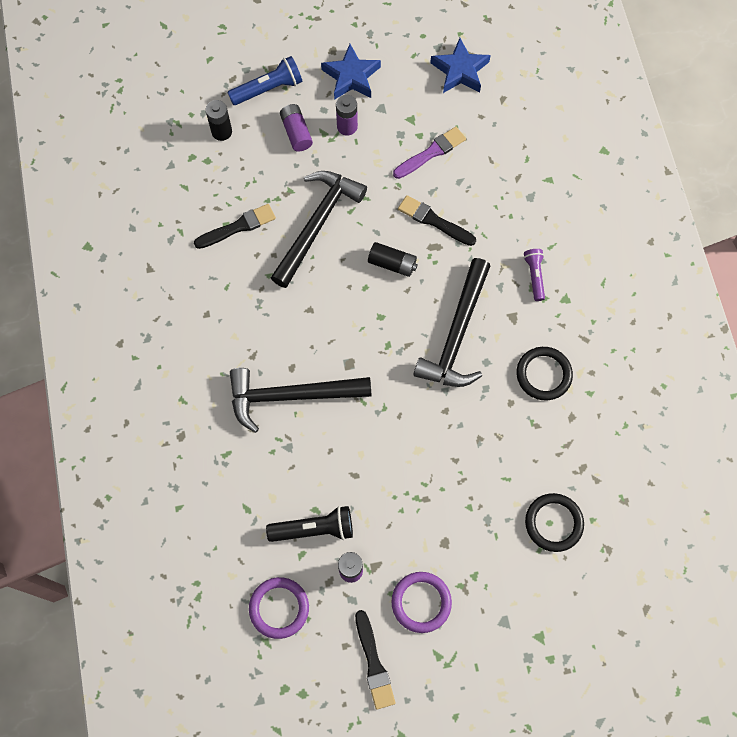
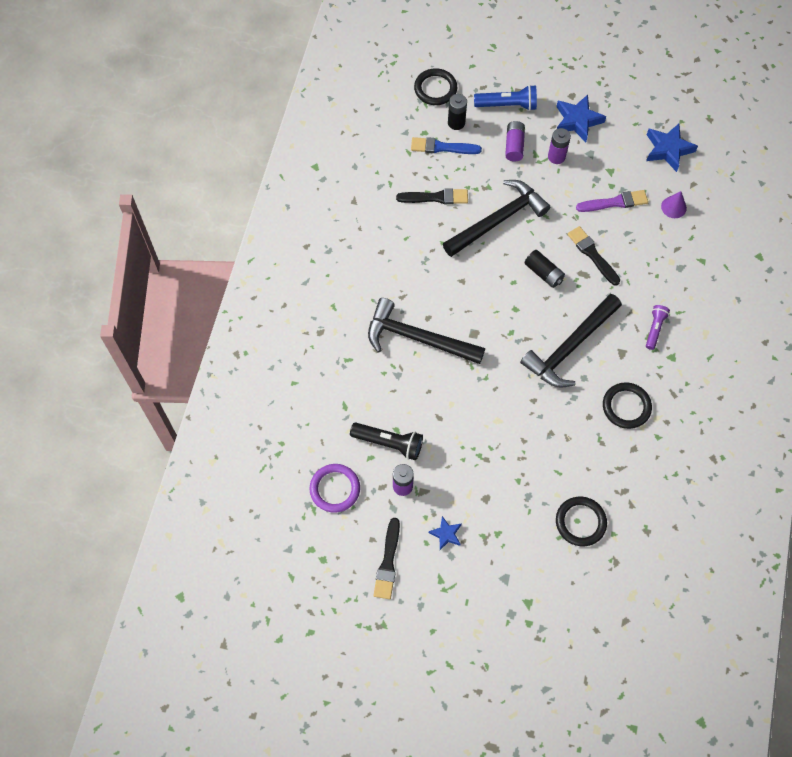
camera: 25 degrees right, 5 degrees down
purple ring [391,572,452,633] -> blue star [429,516,461,550]
none -> blue brush [411,137,482,154]
none -> black ring [414,68,457,105]
none -> purple cone [661,191,687,218]

